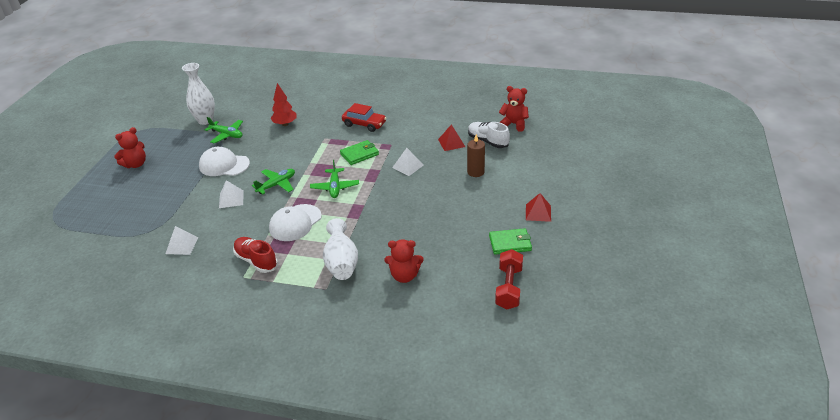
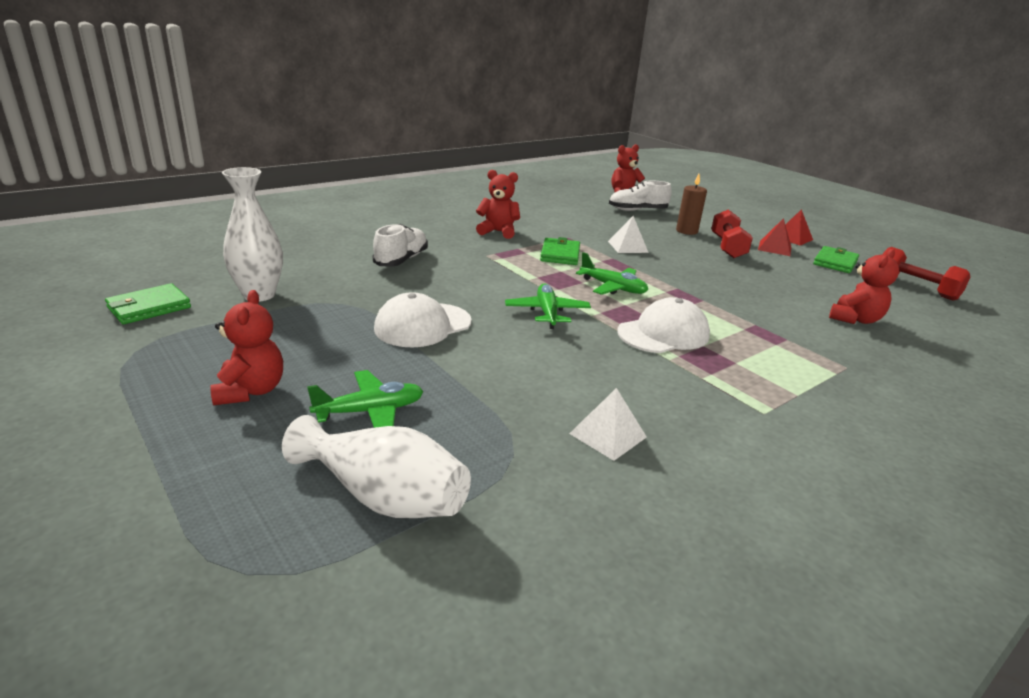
camera: 55 degrees left, 10 degrees down
green plane [205,117,243,144] -> green plane moved to [307,370,423,428]
white pyramid [219,180,244,208] -> none
red shoe [233,237,278,273] -> none
white cap [269,204,322,241] -> white cap turned 105 degrees counterclockwise [617,297,710,353]
red tree [270,83,296,126] -> white shoe [372,224,428,266]
white vase [323,218,358,280] -> white vase moved to [282,415,471,518]
red car [342,103,386,132] -> red teddy bear [476,170,520,239]
red pyramid [438,124,465,151] -> red pyramid moved to [758,218,791,256]
none -> green wallet [105,283,191,324]
none -> red dumbbell [711,210,753,258]

